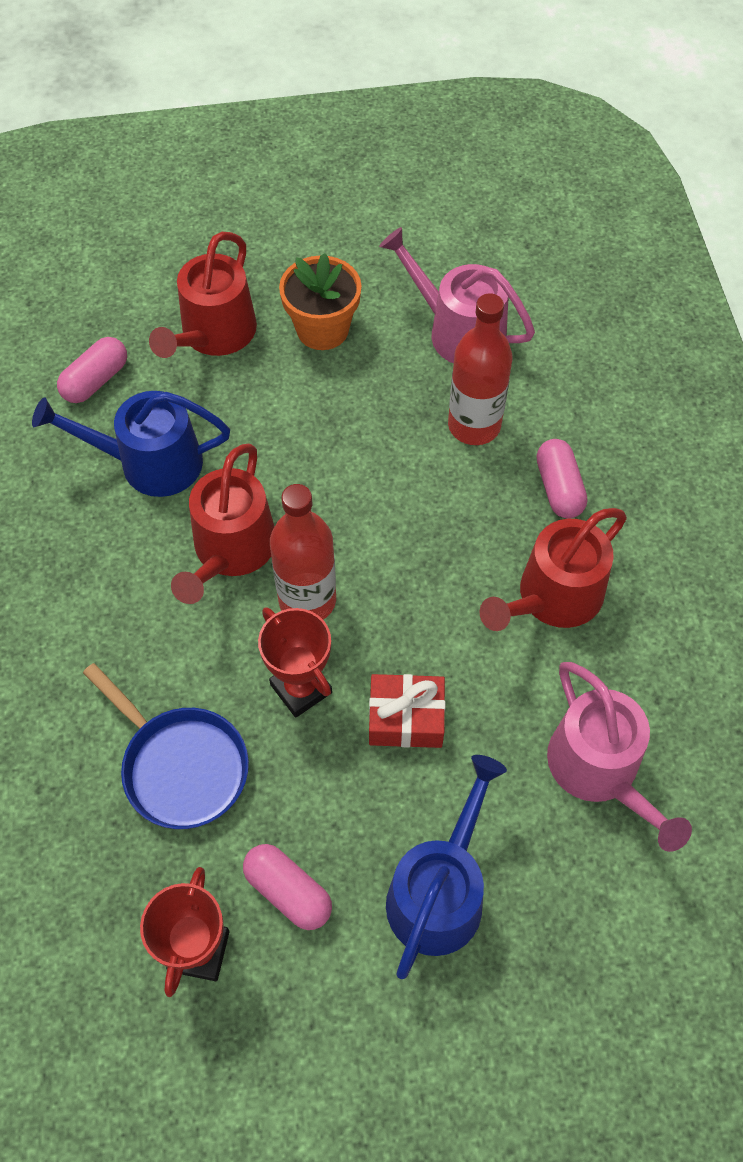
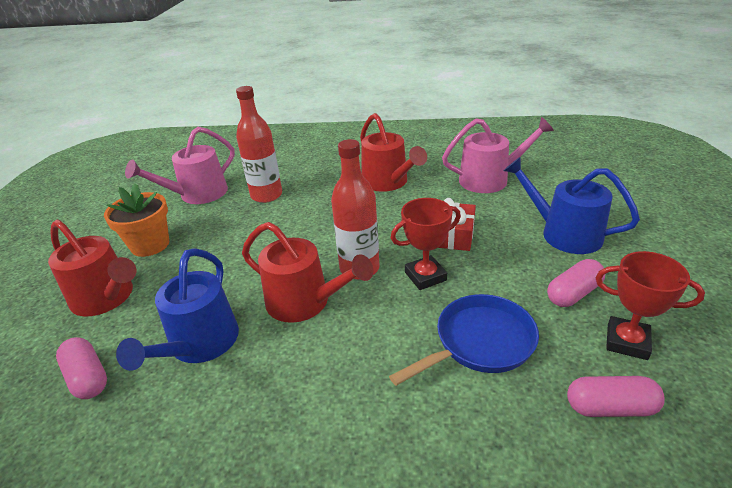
camera: 75 degrees left, 25 degrees down
pink capsule [536,439,587,519] -> pink capsule moved to [567,376,665,417]

